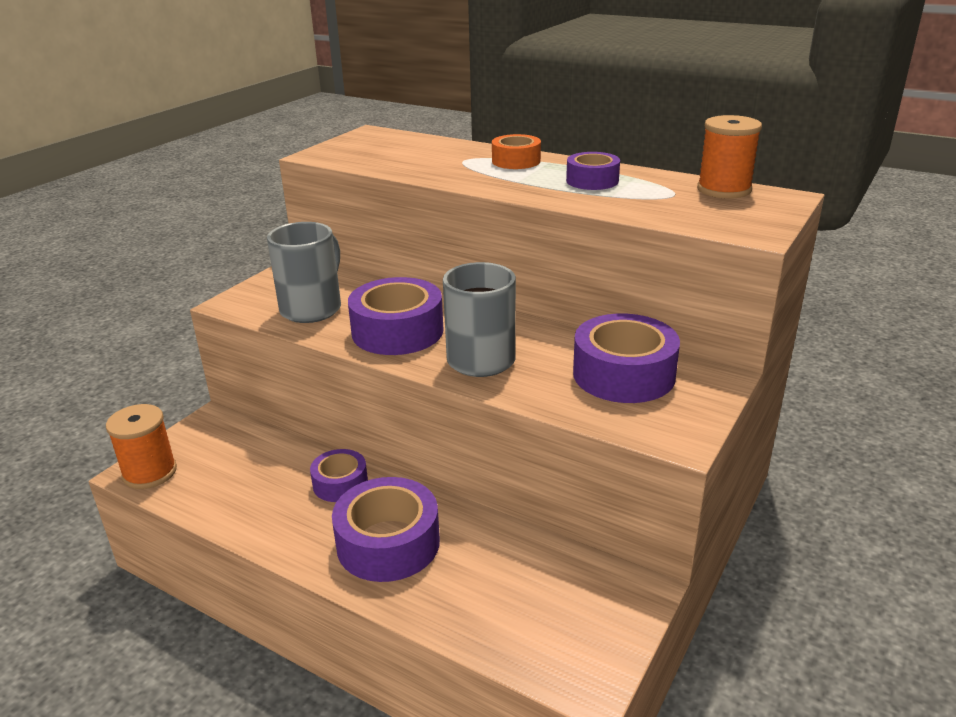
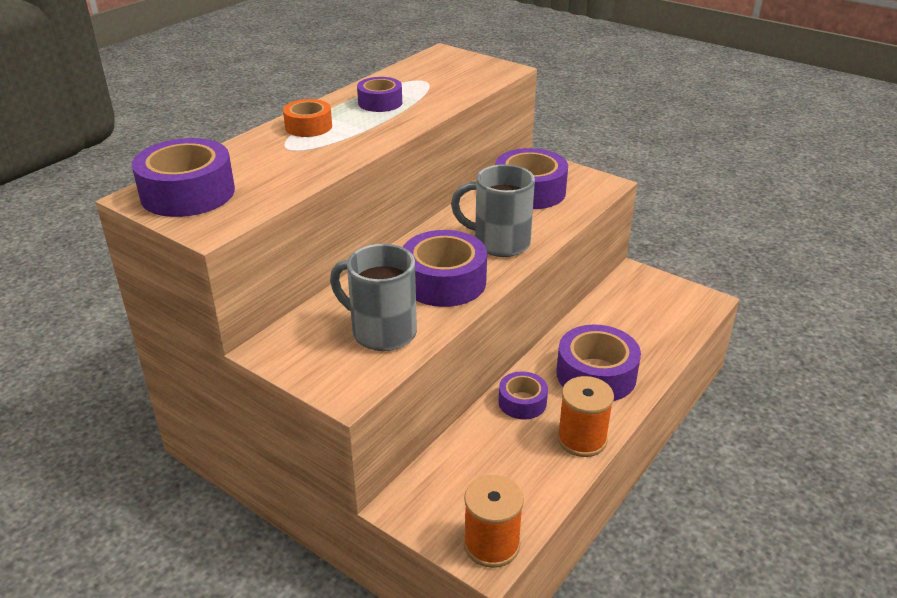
camera: 85 degrees left, 5 degrees up
orange spool [697,115,762,199] -> orange spool moved to [557,376,614,457]
none -> purple tape [132,138,235,217]

